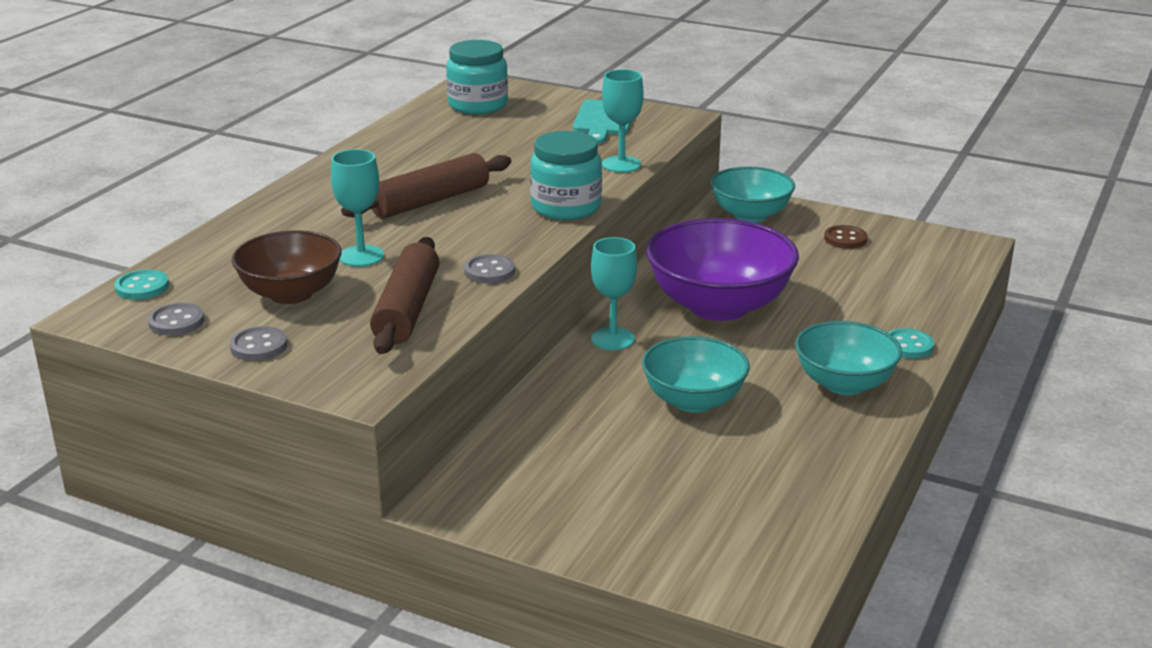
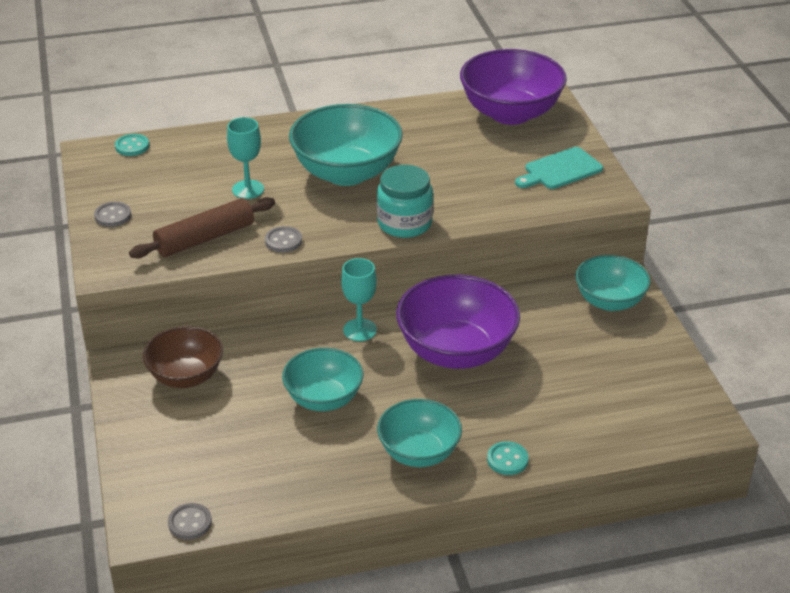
camera: 50 degrees right, 10 degrees up
grey button [148,303,204,336] -> grey button moved to [168,503,212,540]
brown bowl [232,230,342,304] -> brown bowl moved to [143,326,223,388]
brown rolling pin [341,153,511,218] -> turquoise bowl [289,104,403,186]
turquoise jar [446,40,508,114] -> purple bowl [460,49,567,125]
turquoise goblet [602,69,644,173] -> none
brown button [824,225,868,249] -> none

